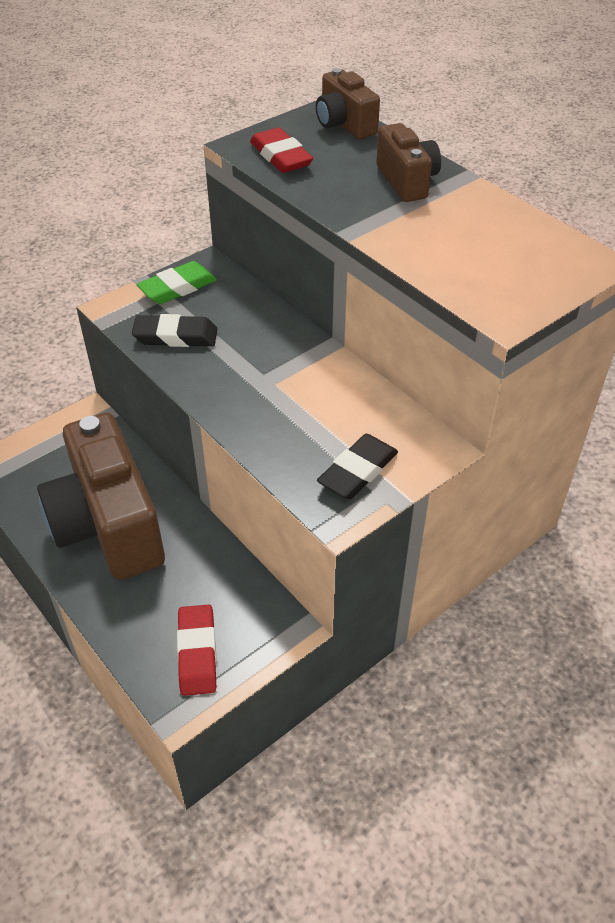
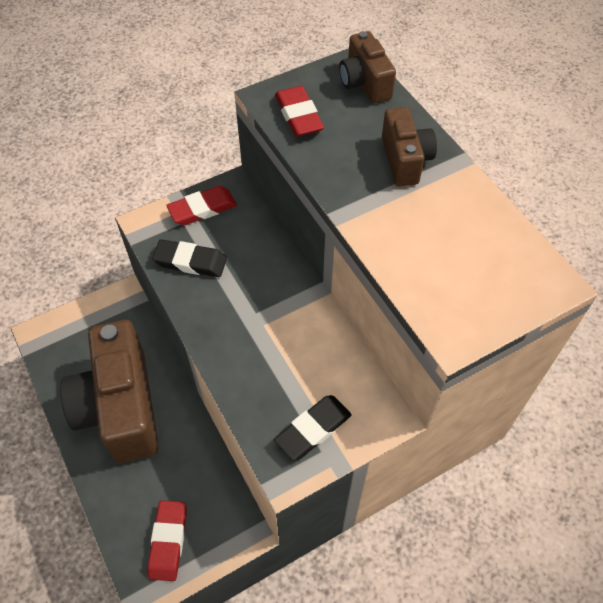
camera: 10 degrees right, 10 degrees up
green eraser [137,261,217,304] -> red eraser [166,186,237,225]

